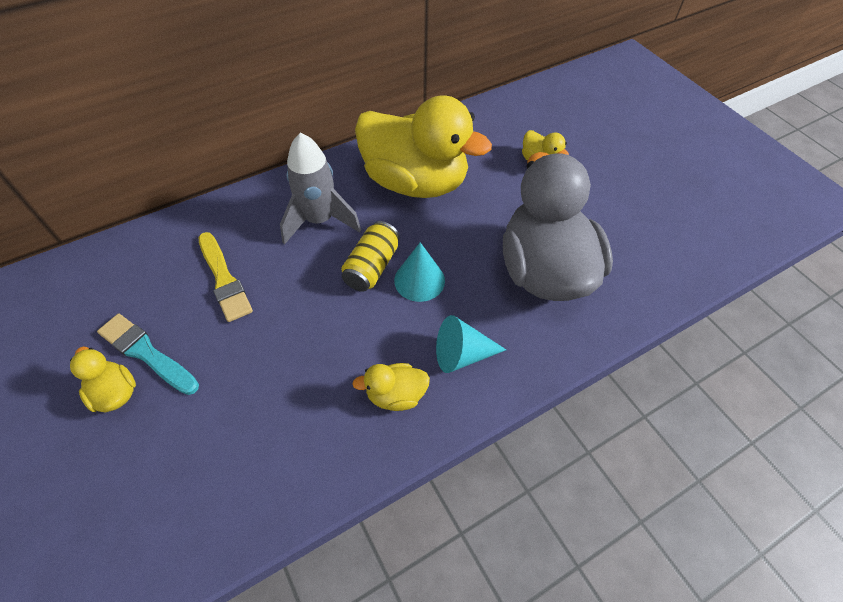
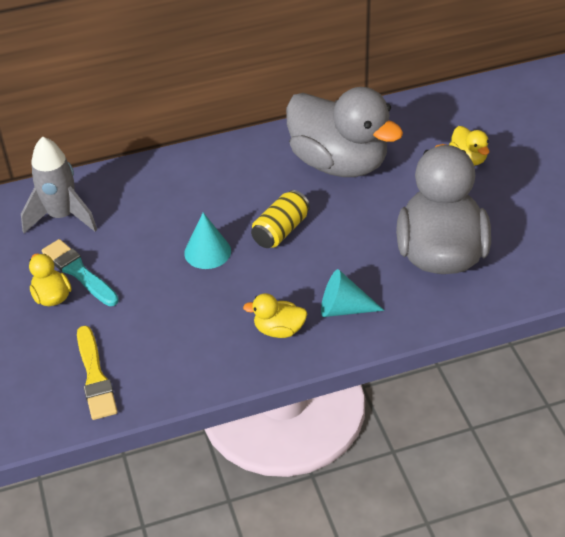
camera: 15 degrees right, 10 degrees down
yellow brush [199,232,253,322] -> yellow brush moved to [77,326,118,420]
grey rocket [280,133,361,245] -> grey rocket moved to [21,137,97,233]
yellow duck [355,95,492,198] -> grey duck [286,87,403,177]
turquoise cone [394,242,445,302] -> turquoise cone moved to [184,213,231,269]

